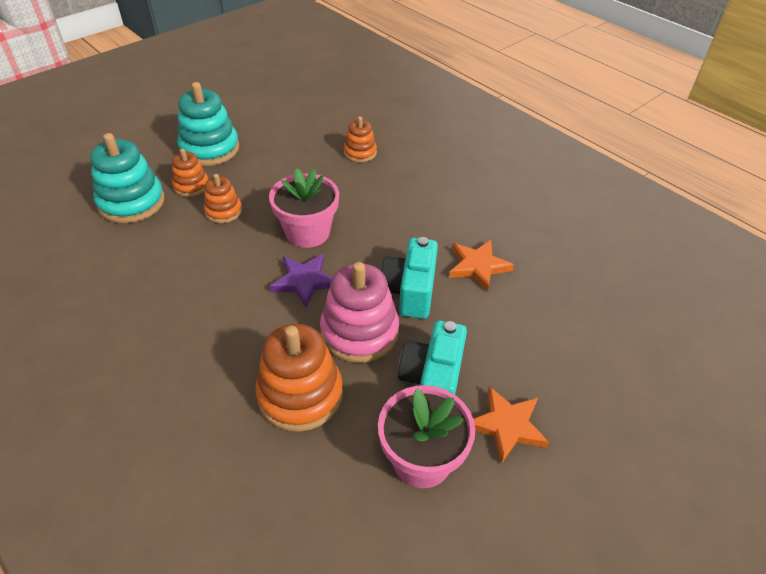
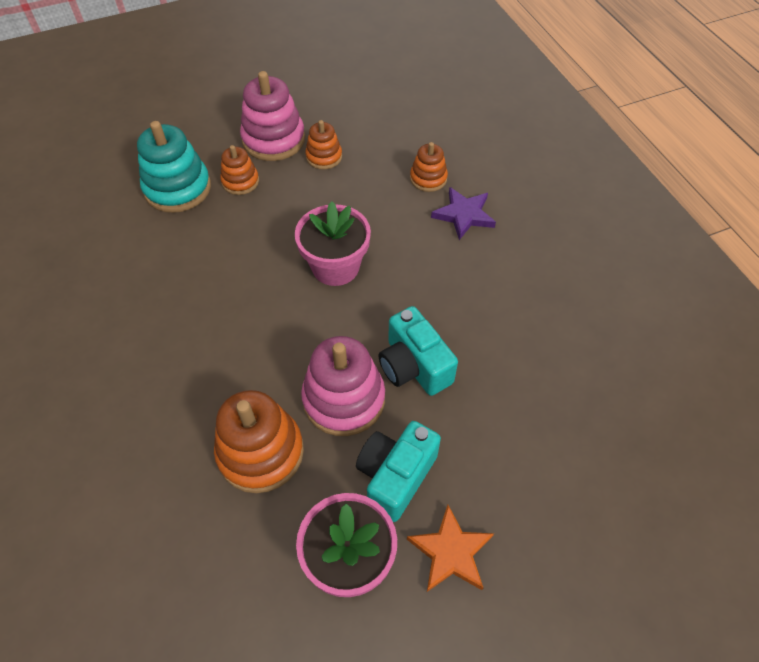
camera: 20 degrees right, 10 degrees up
turquoise stacking toy [177,82,239,166] -> pink stacking toy [240,71,305,161]
orange stacking toy [204,174,242,223] -> orange stacking toy moved to [305,120,342,170]
purple star [270,254,333,308] -> purple star moved to [431,187,496,240]
turquoise camera [381,237,438,319] -> turquoise camera turned 60 degrees counterclockwise [378,306,458,396]
orange star [449,240,514,292] -> none

